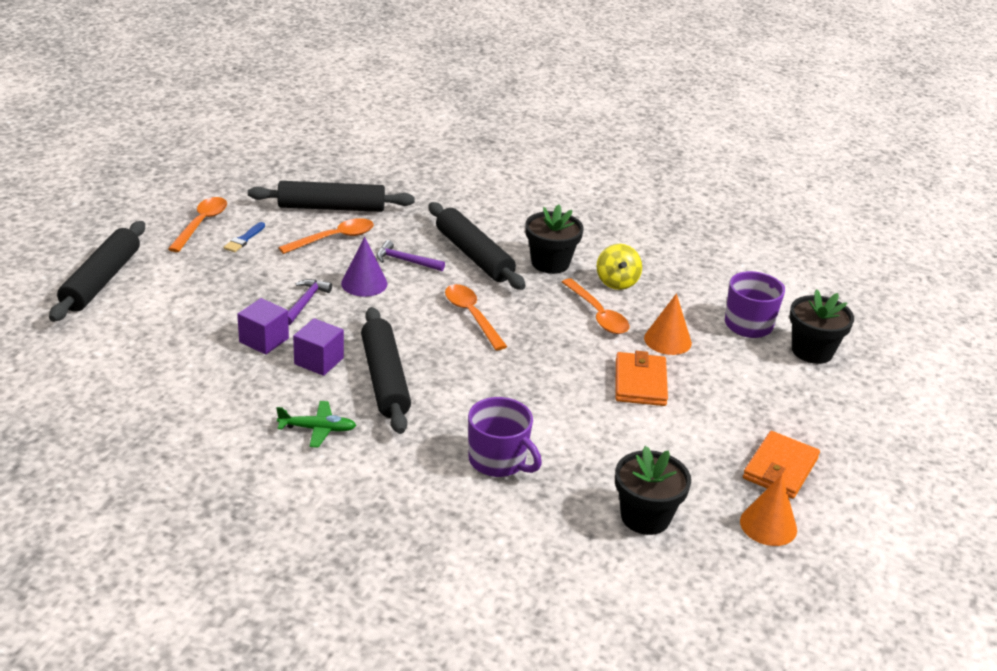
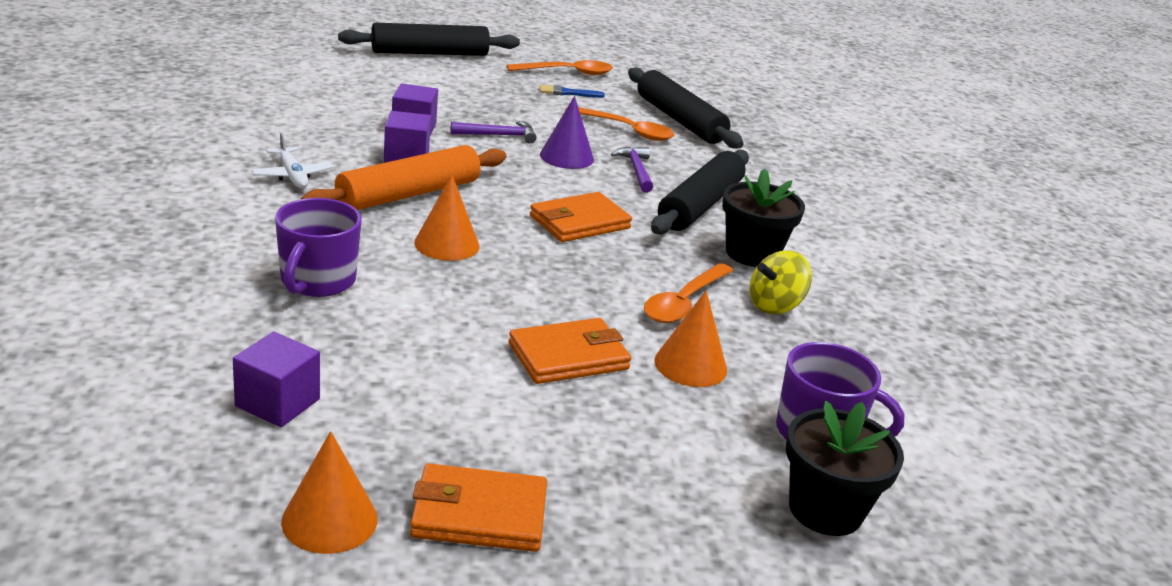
camera: 60 degrees right, 5 degrees down
green plane [276,401,357,448] -> white plane [252,132,333,188]
black rolling pin [361,307,411,434] -> orange rolling pin [301,145,506,210]
orange spoon [445,284,507,350] -> orange wallet [530,192,632,242]
black flower pot [615,446,691,535] -> purple cube [233,331,320,427]
none -> orange cone [414,174,480,261]

